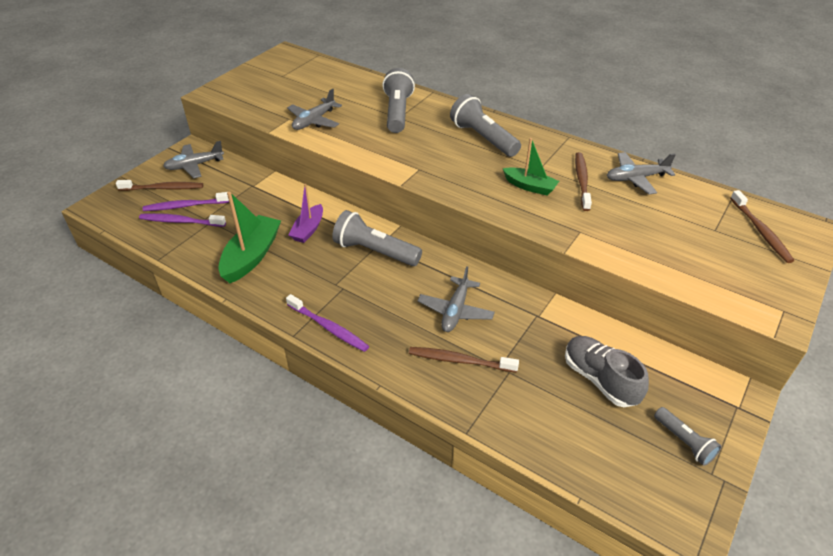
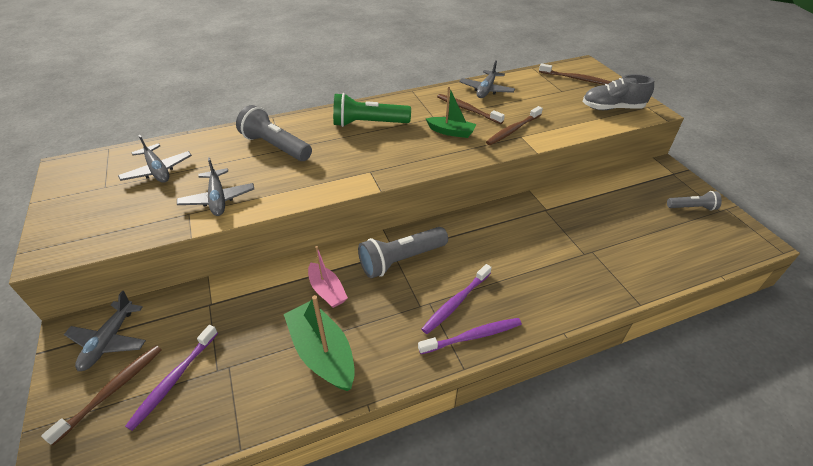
camera: 55 degrees left, 0 degrees up
purple toothbrush [139,213,226,227] -> purple toothbrush moved to [422,264,492,334]
purple boat [289,184,323,243] -> pink boat [308,246,348,308]
brown toothbrush [409,347,519,373] -> brown toothbrush moved to [486,106,543,145]
grey plane [417,266,495,332] -> grey plane moved to [118,135,192,183]
grey flashlight [450,94,521,157] -> green flashlight [333,93,411,127]
green boat [502,138,559,196] -> green boat turned 45 degrees clockwise [426,87,476,138]
grey shoe [565,336,649,407] -> grey shoe moved to [582,74,654,110]

